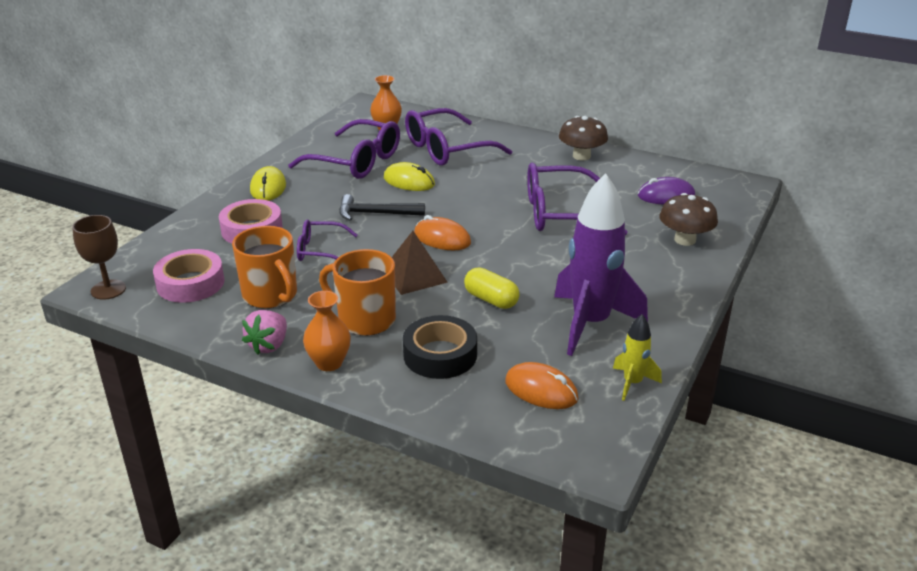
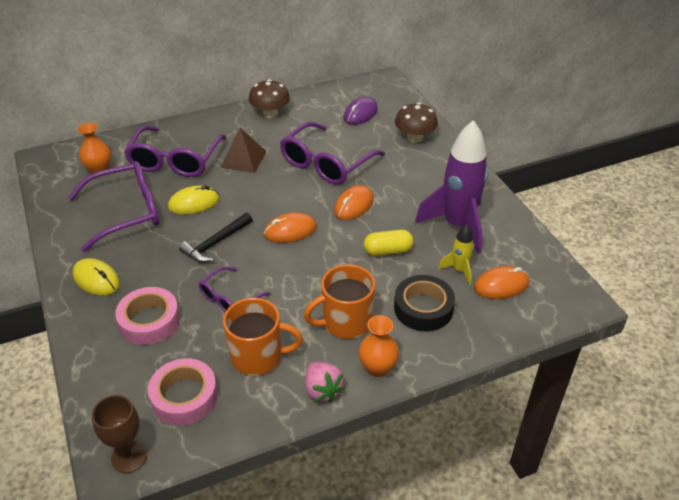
camera: 50 degrees left, 10 degrees up
brown pyramid [392,231,448,295] -> brown pyramid moved to [220,128,267,173]
yellow rocket [613,314,662,401] -> yellow rocket moved to [438,224,474,285]
none -> orange mouse [334,185,374,220]

